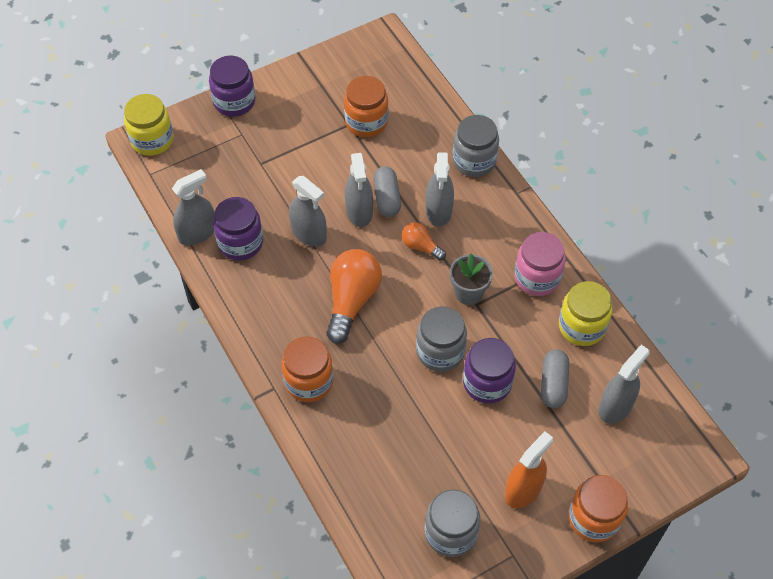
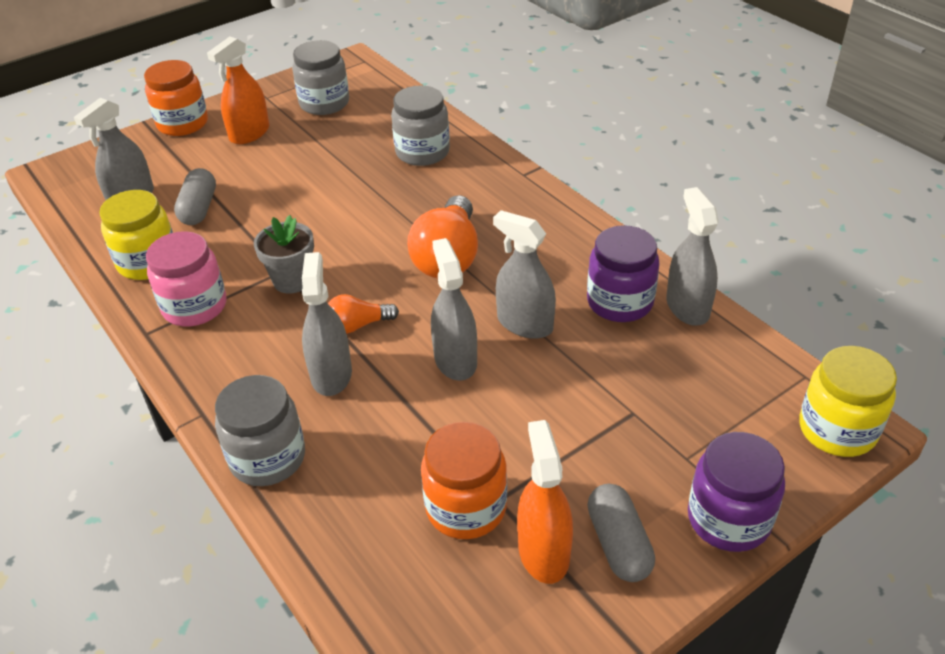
camera: 175 degrees right, 15 degrees down
grey spray bottle [172,169,214,246] -> grey spray bottle turned 120 degrees clockwise [666,187,719,326]
orange jar [281,337,334,402] -> none
grey capsule [373,166,401,217] -> grey capsule moved to [587,484,655,582]
orange light bulb [402,222,446,261] -> orange light bulb turned 135 degrees clockwise [328,294,399,334]
grey jar [416,306,467,372] -> grey jar moved to [391,85,450,166]
purple jar [463,338,516,404] -> none
none -> orange spray bottle [517,420,573,584]

